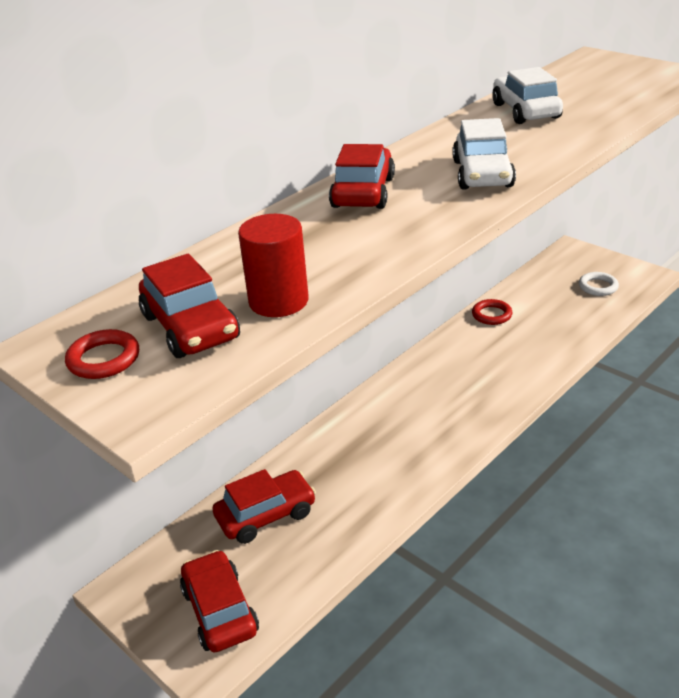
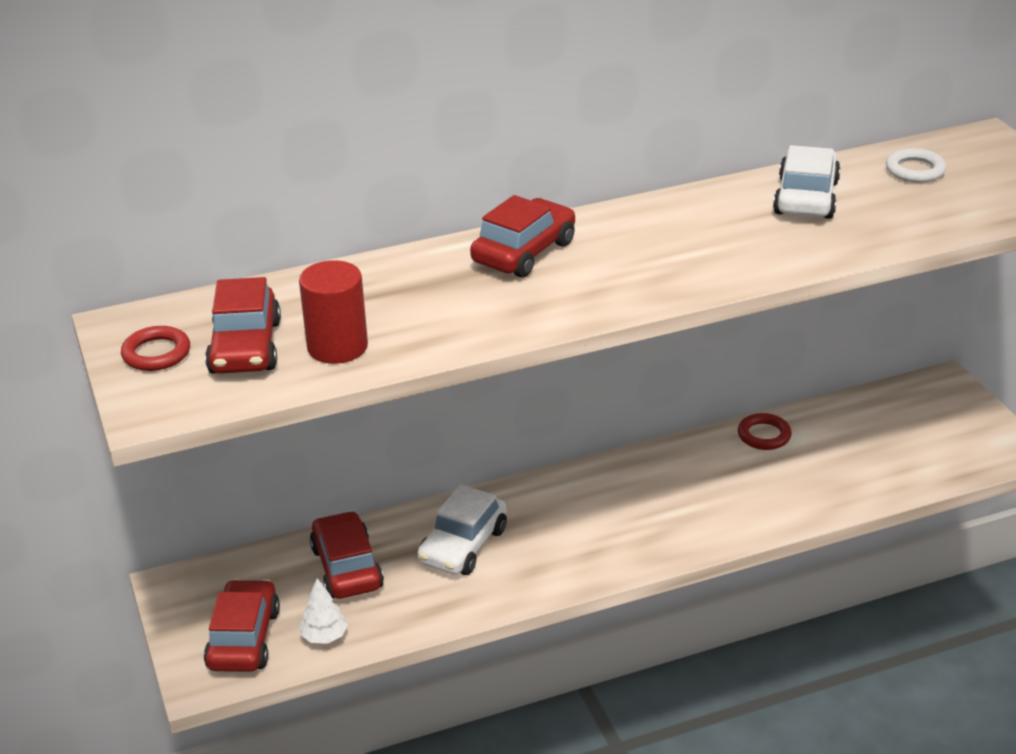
camera: 25 degrees right, 0 degrees up
red car [212,469,316,544] -> red car turned 105 degrees counterclockwise [310,511,384,599]
white car [452,118,516,189] -> white car moved to [418,484,507,575]
white ring [579,272,619,296] -> white ring moved to [886,148,946,183]
none -> white tree [300,578,348,644]

